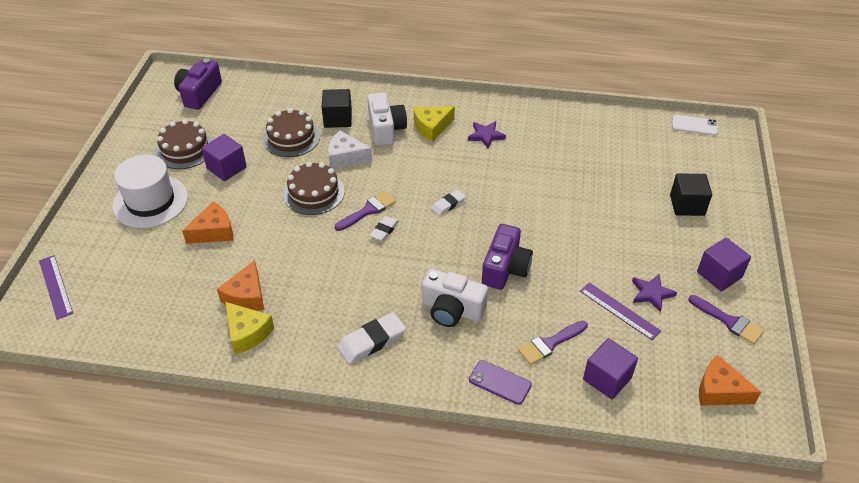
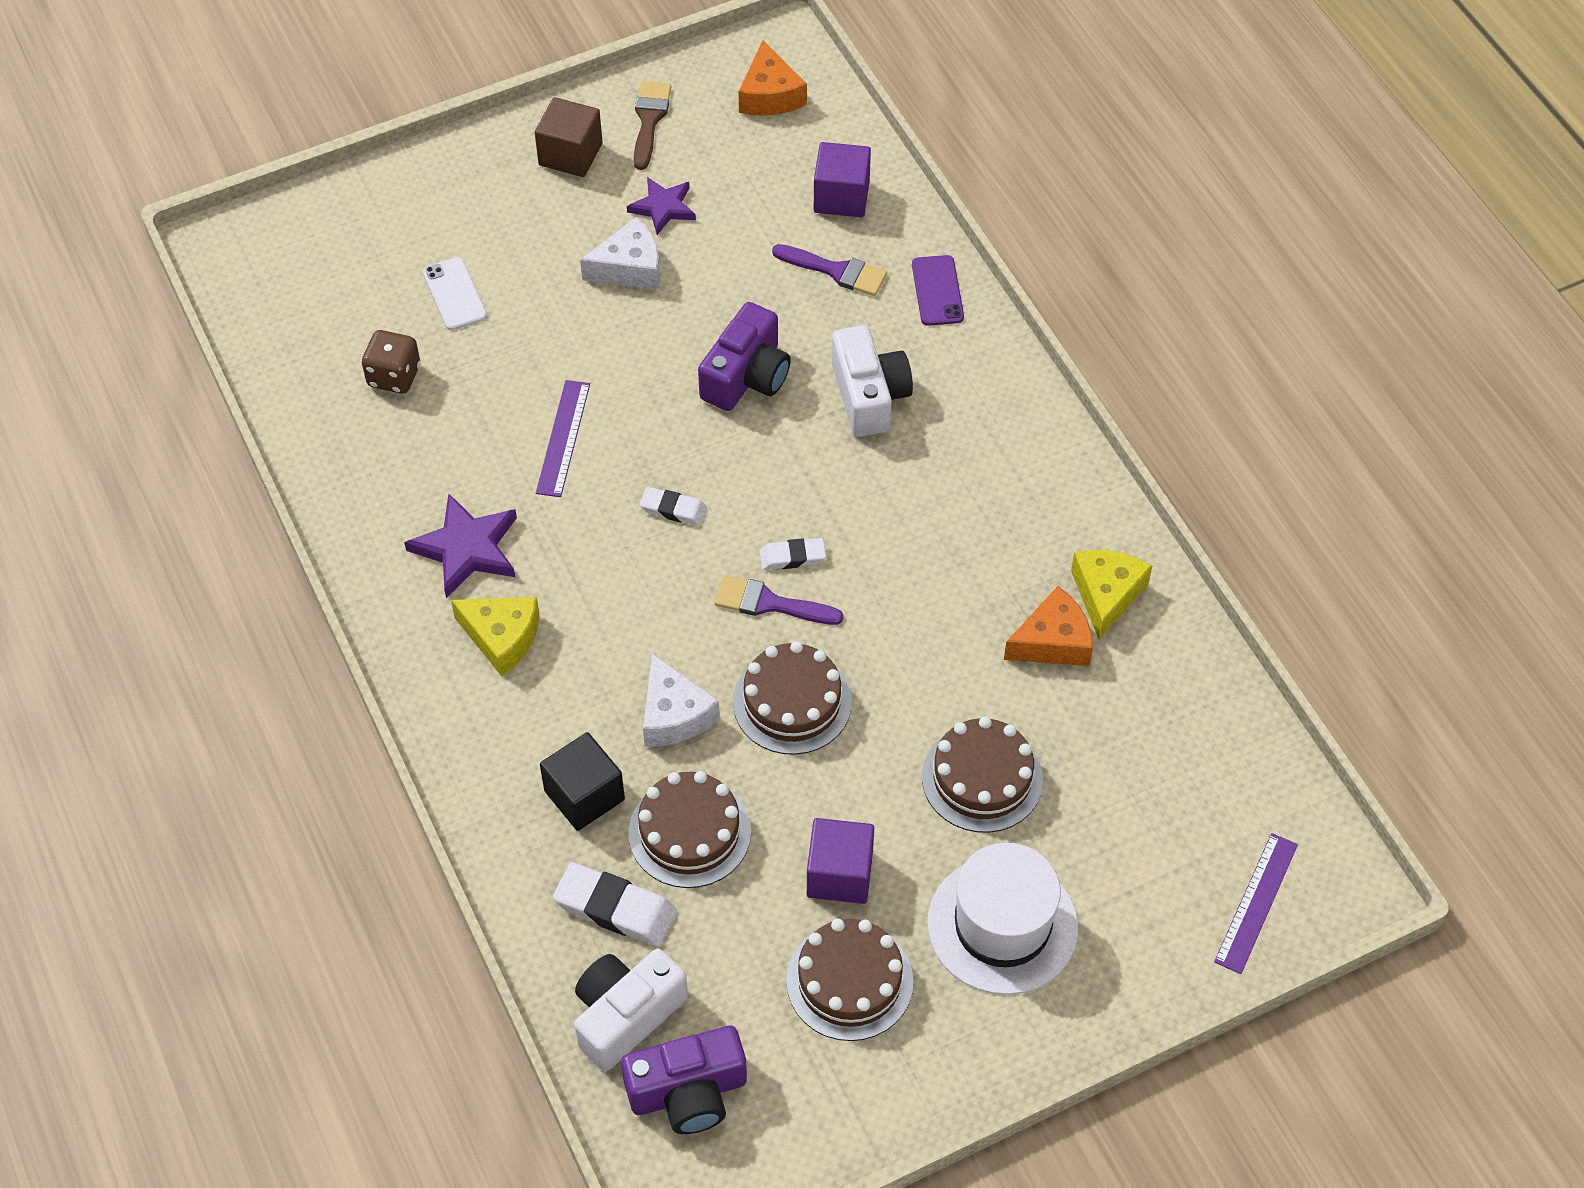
camera: 125 degrees left, 10 degrees up
orange cheese [182,202,234,244] -> brown cake [922,716,1043,833]
white eraser [337,312,406,364] -> white eraser moved to [553,862,677,946]
white camera [368,92,407,146] -> white camera moved to [574,949,688,1071]
purple star [468,121,506,149] -> purple star [404,493,517,598], size x1.52
purple camera [482,224,533,290] -> purple camera turned 135 degrees clockwise [698,302,791,411]
purple ruler [580,283,661,340] -> purple ruler moved to [536,380,590,497]
black cube [670,174,712,216] -> none
white phone [672,115,718,136] -> white phone moved to [423,257,487,330]
purple brush [688,295,764,344] -> brown brush [634,81,671,170]
purple cube [697,238,751,291] -> brown cube [535,97,602,177]
none -> brown dice [362,330,420,394]
none -> white cheese [580,217,660,290]

